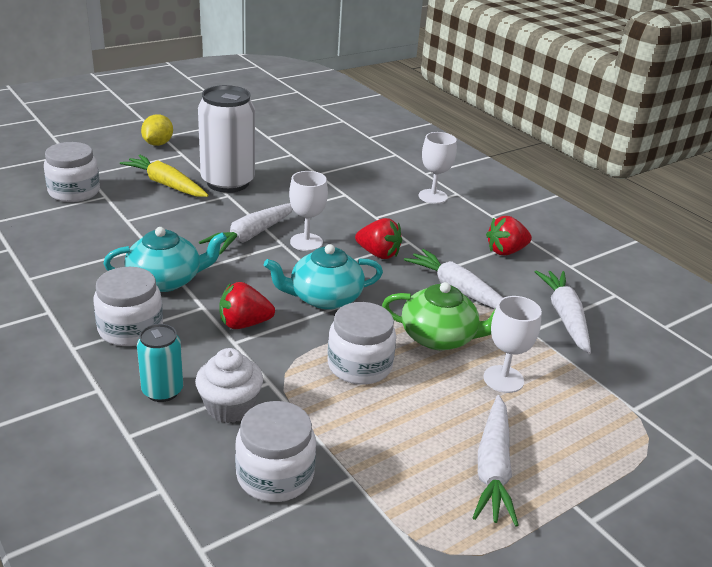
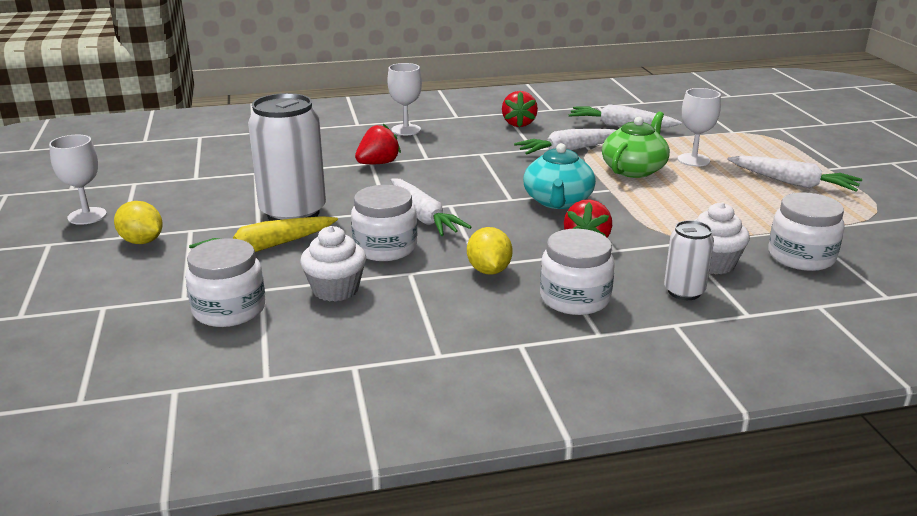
camera: 65 degrees left, 5 degrees down
turquoise teapot [103,227,227,292] -> yellow lemon [467,227,513,275]
turquoise can [137,324,183,402] -> white can [664,220,714,300]
white goblet [289,171,328,251] -> white goblet moved to [49,135,107,225]
white jar [328,302,396,385] -> white jar moved to [351,185,417,261]
red strawberry [355,218,402,259] -> red strawberry moved to [355,124,401,164]
none -> white cupcake [300,226,366,302]

